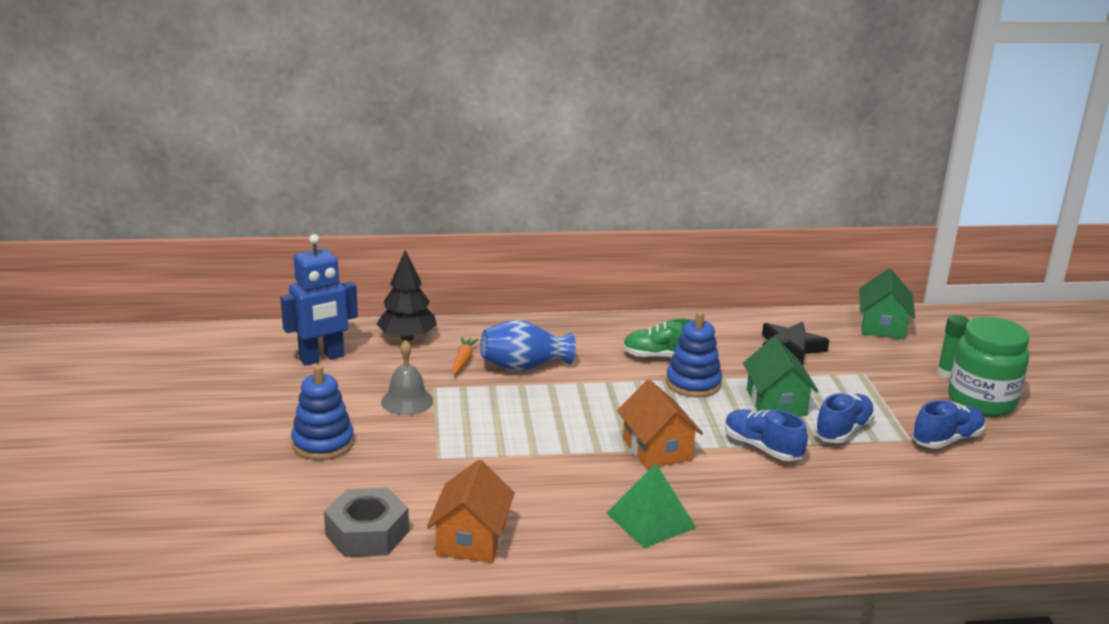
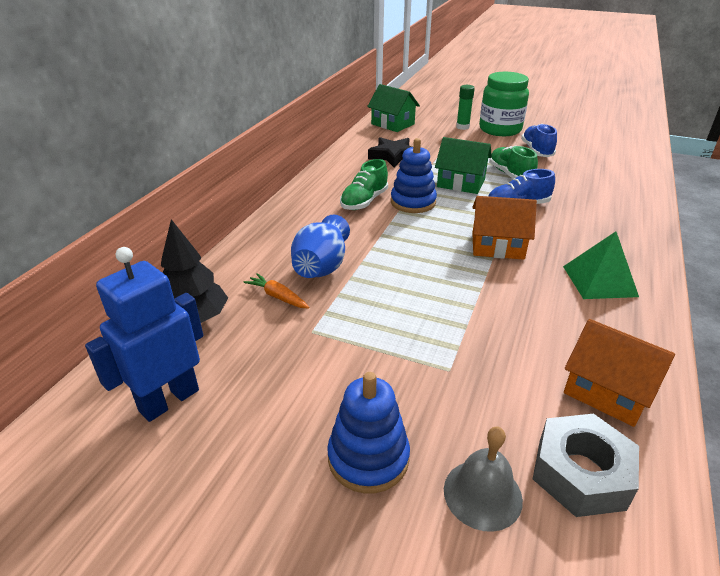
camera: 60 degrees left, 10 degrees up
blue robot [280,234,358,366] -> blue robot turned 135 degrees counterclockwise [85,247,203,422]
grey bell [381,340,433,415] -> grey bell moved to [444,426,523,532]
blue shoe [814,393,875,443] -> green shoe [489,145,538,179]

